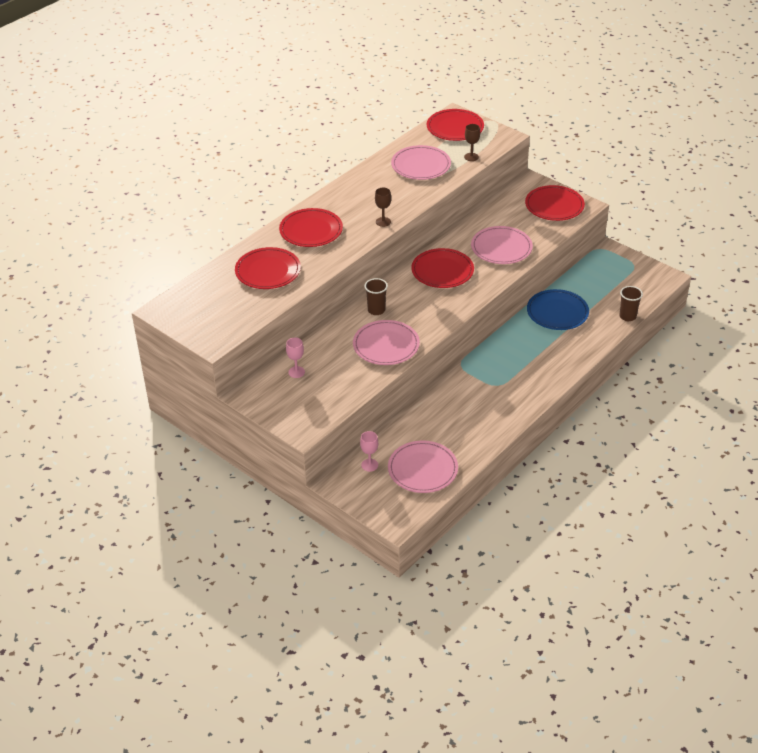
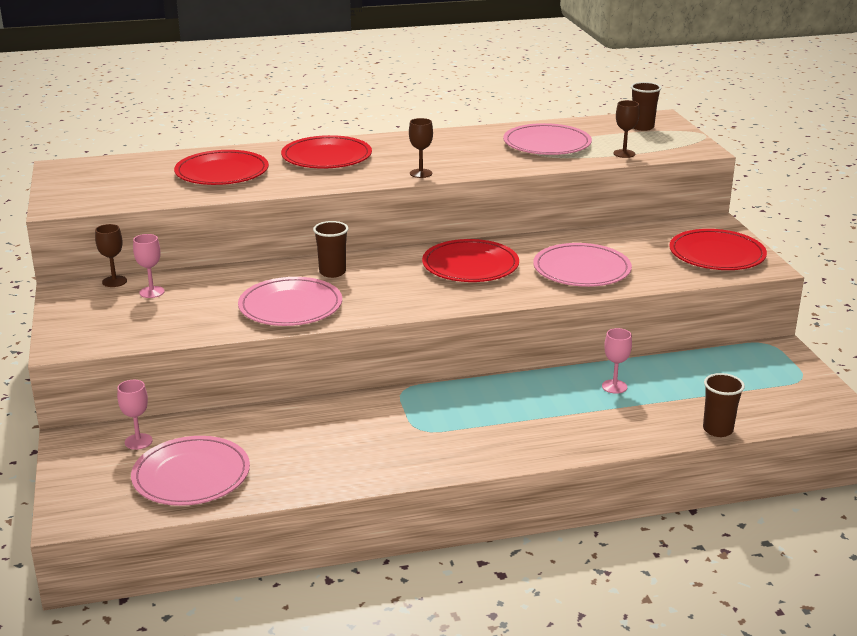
camera: 35 degrees right, 15 degrees down
red plate [427,109,484,141] -> brown cup [631,82,662,131]
blue plate [527,289,589,330] -> pink goblet [602,328,632,394]
none -> brown goblet [95,224,127,287]

